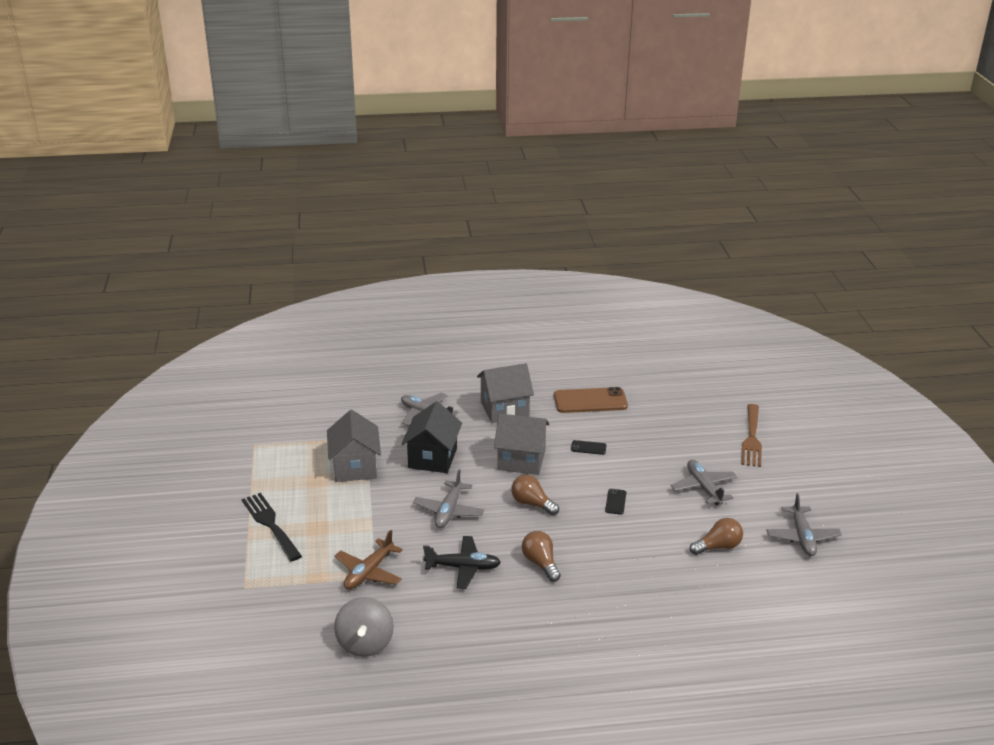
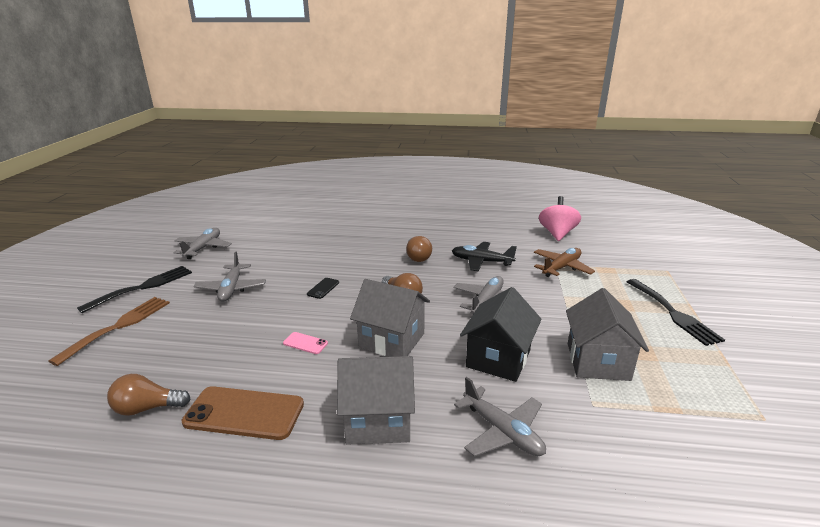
camera: 165 degrees left, 5 degrees down
grey spinning top [334,597,394,657] -> pink spinning top [539,196,581,241]
black phone [571,440,606,455] -> pink phone [283,332,328,354]
brown light bulb [690,518,743,555] -> brown light bulb moved to [107,374,191,416]
none -> black fork [77,266,192,313]

